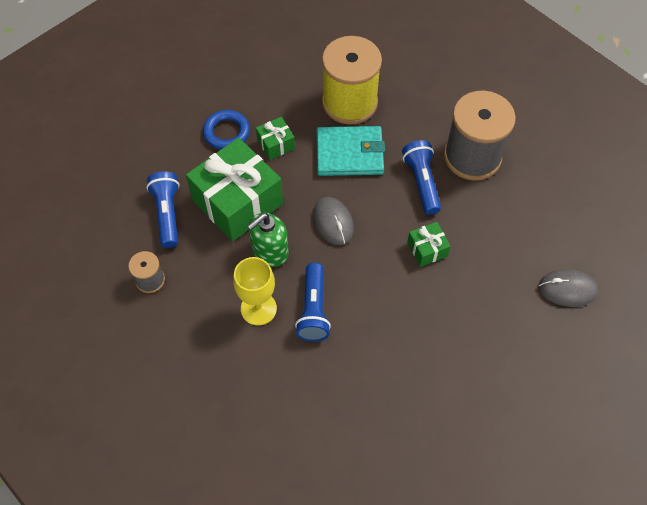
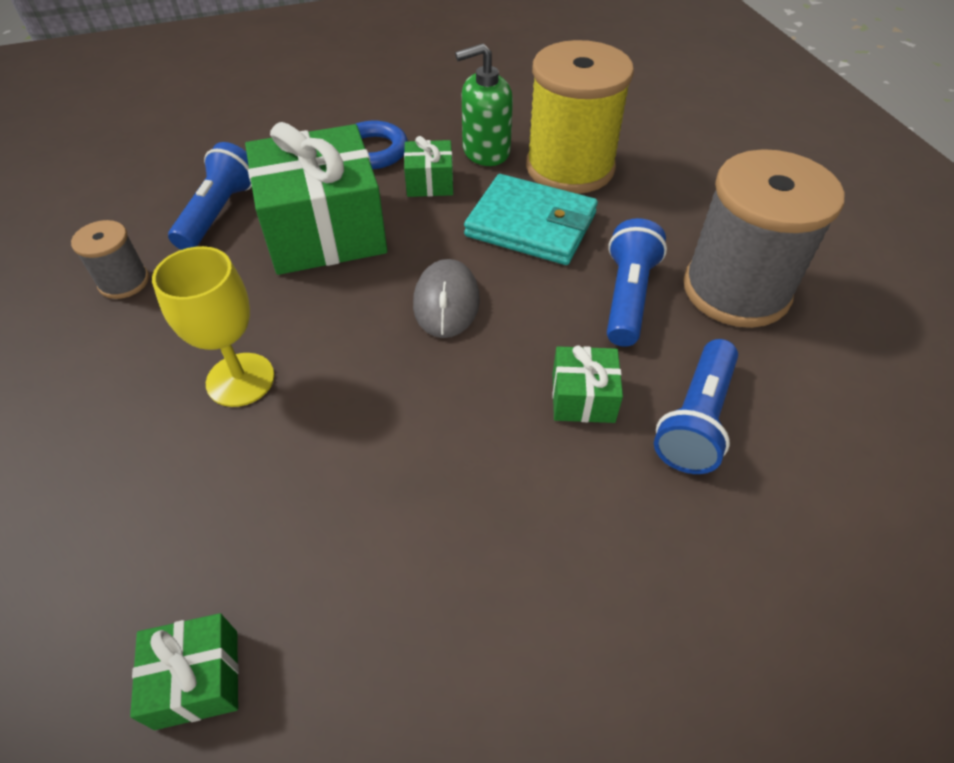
camera: 25 degrees right, 10 degrees down
green soap dispenser [247,213,289,267] -> green soap dispenser moved to [455,43,513,166]
blue flashlight [295,263,331,342] -> blue flashlight moved to [654,339,738,474]
grey mouse [539,269,598,307] -> none
none -> green gift [130,613,239,730]

